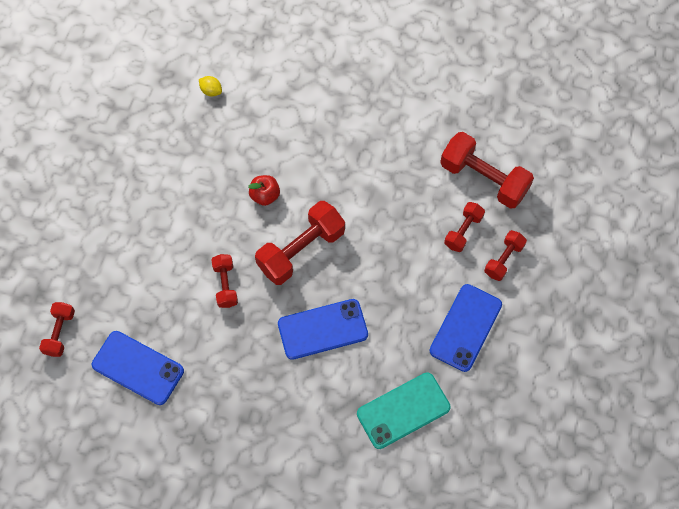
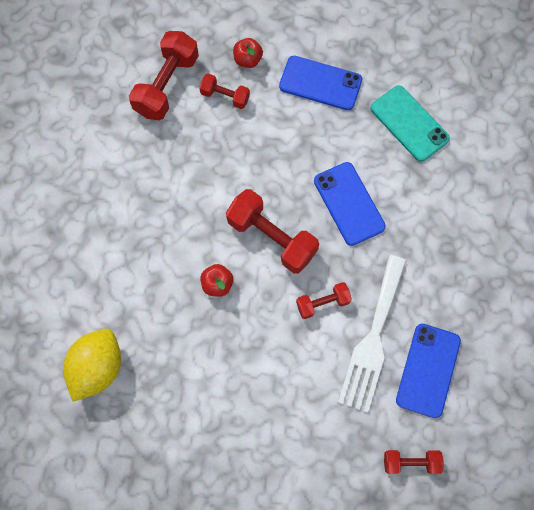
camera: 100 degrees left, 5 degrees up
yellow lemon [199,76,222,96] -> yellow lemon [63,329,121,402], size x2.40
red dumbbell [484,230,527,281] -> red apple [233,38,263,68]
none -> white fork [338,255,406,413]

